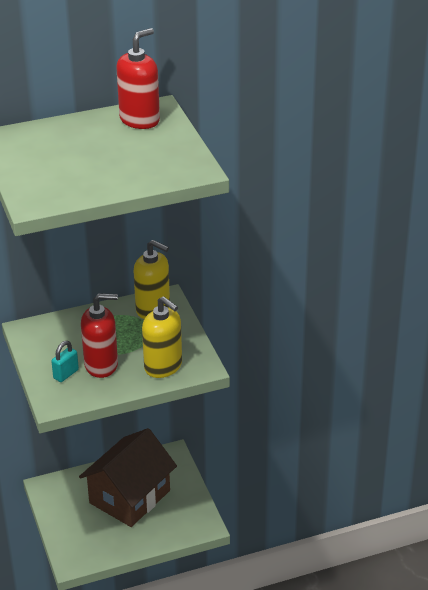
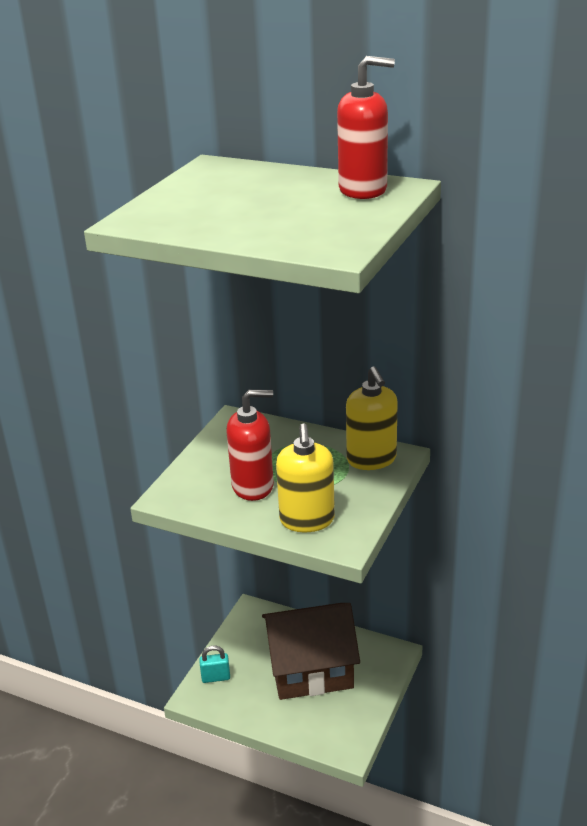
camera: 45 degrees right, 5 degrees down
turquoise padlock [51,341,79,382] -> turquoise padlock moved to [199,646,230,683]
red soap dispenser [81,293,118,378] -> red soap dispenser turned 45 degrees counterclockwise [227,390,274,501]

